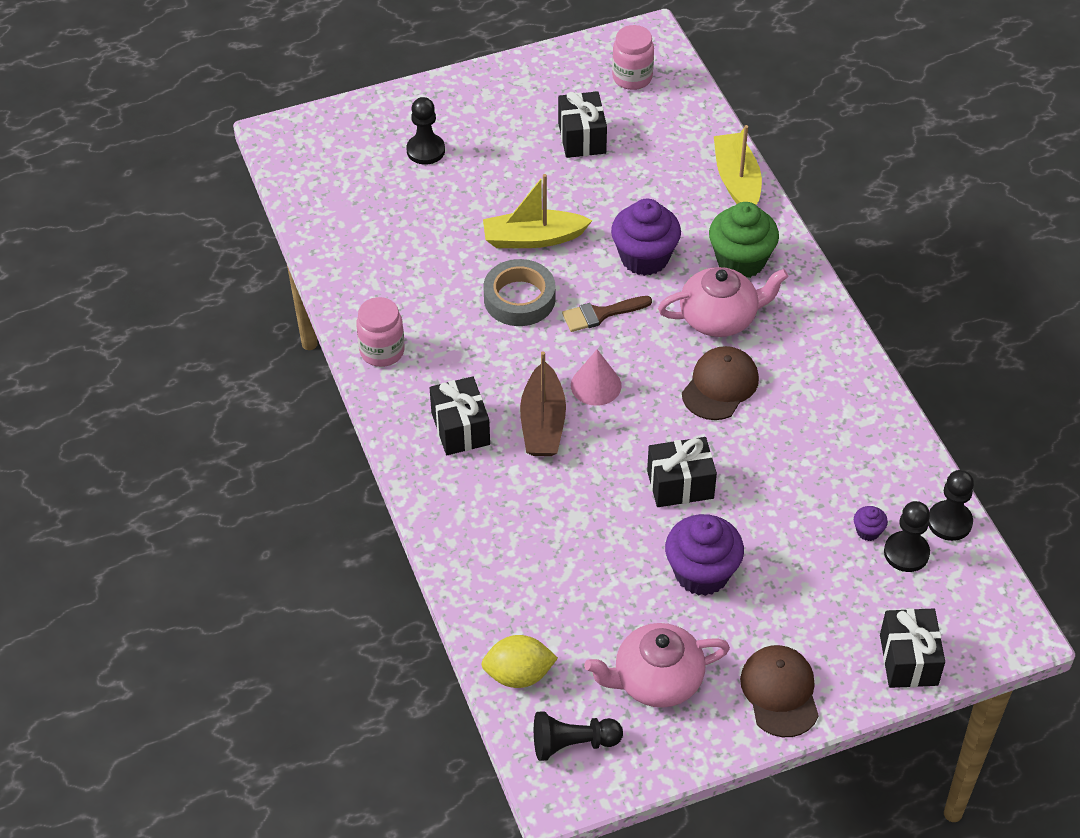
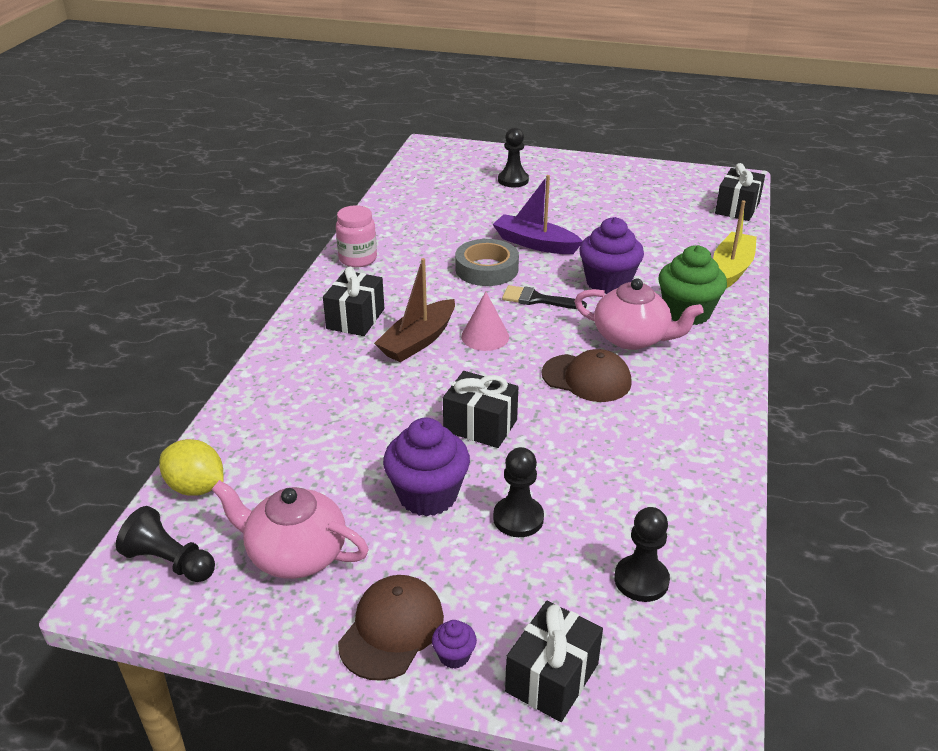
camera: 35 degrees right, 15 degrees down
yellow boat [483,174,593,248] -> purple boat [493,175,583,254]
black gift [558,91,607,158] -> black gift moved to [715,163,765,221]
brown brush [562,296,652,332] -> black brush [502,285,587,309]
pink jar [612,25,654,90] -> none
brown cap [682,346,759,420] -> brown cap turned 45 degrees clockwise [542,349,632,402]
purple cupcake [854,506,888,541] -> purple cupcake moved to [432,620,477,669]
black pawn [928,470,974,541] -> black pawn moved to [493,447,544,537]

